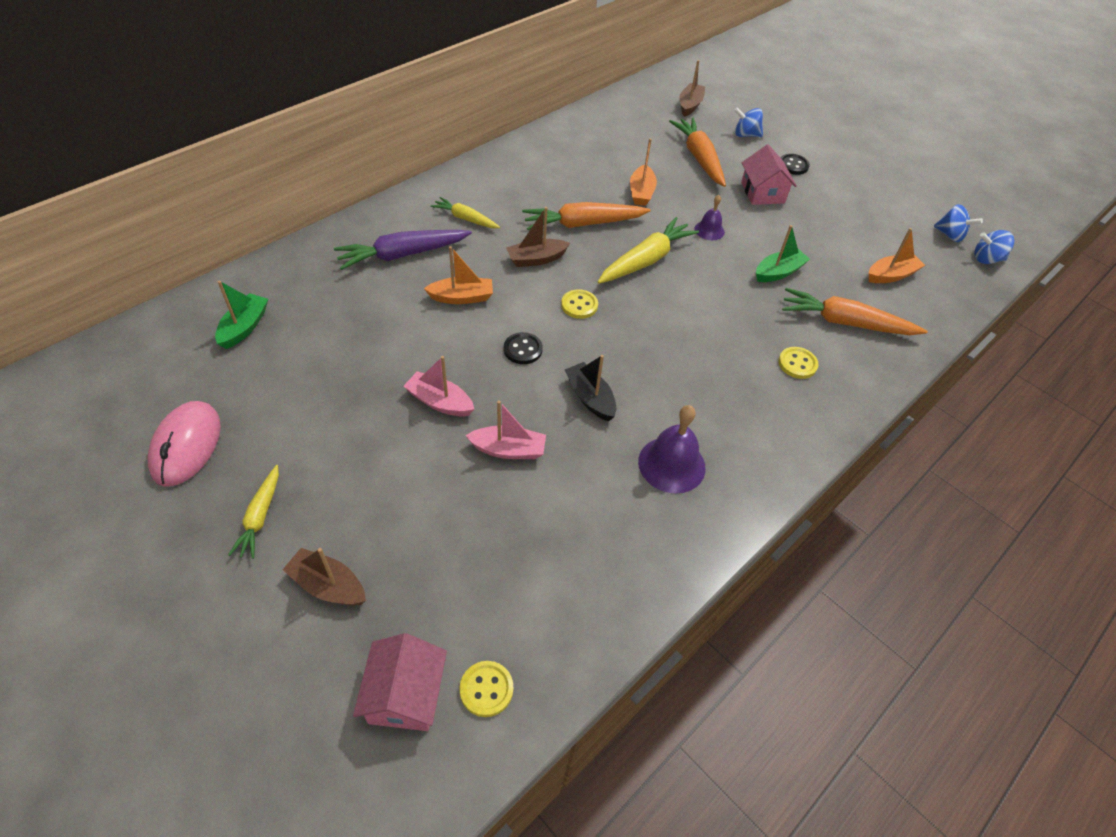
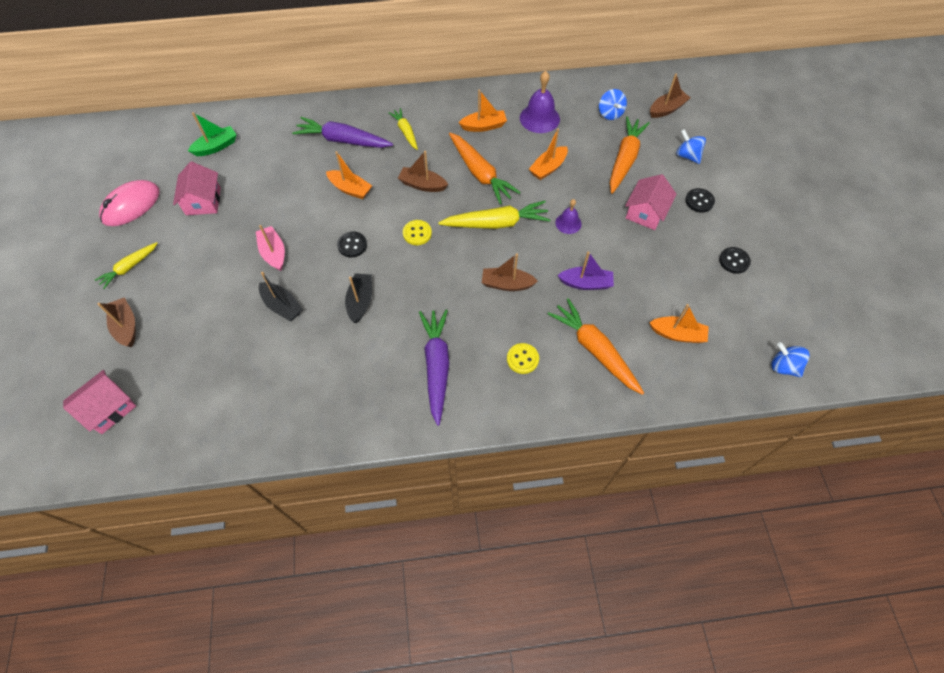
camera: 40 degrees right, 10 degrees up
yellow button [460,661,513,717] -> none
pink boat [465,400,546,459] -> black boat [259,272,303,321]
orange carrot [522,202,651,230] -> orange carrot turned 150 degrees counterclockwise [449,133,521,205]
purple bell [638,405,705,493] -> purple bell moved to [520,71,560,133]
green boat [756,225,810,282] -> purple boat [557,251,614,290]
blue spinning top [934,204,983,242] -> blue spinning top moved to [599,89,627,120]
none -> pink house [173,161,221,215]
none -> purple carrot [419,309,449,426]
none -> orange boat [459,90,507,132]
none -> brown boat [482,253,538,291]
none -> black button [719,247,751,274]

